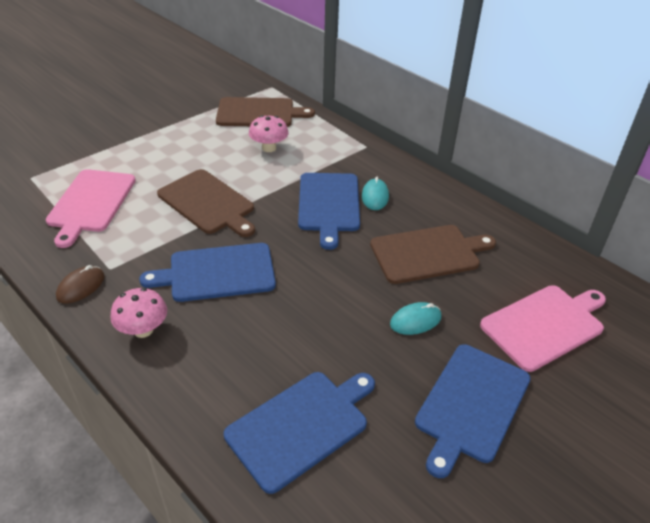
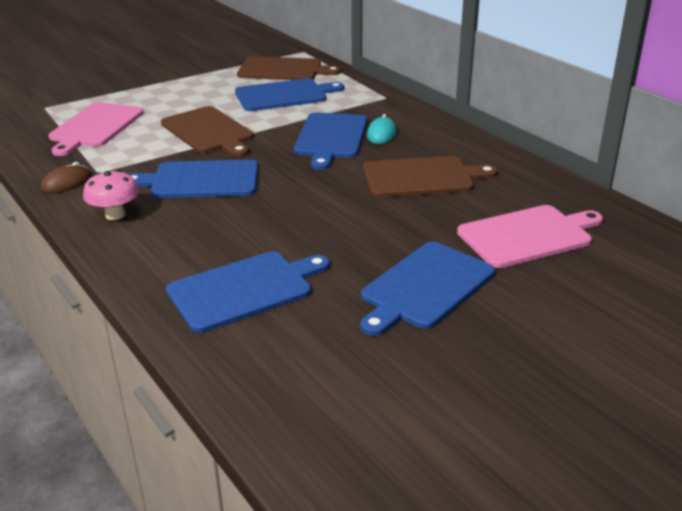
camera: 10 degrees right, 10 degrees down
pink mushroom [249,115,289,152] -> blue cutting board [235,78,344,111]
turquoise mouse [390,302,441,335] -> none

